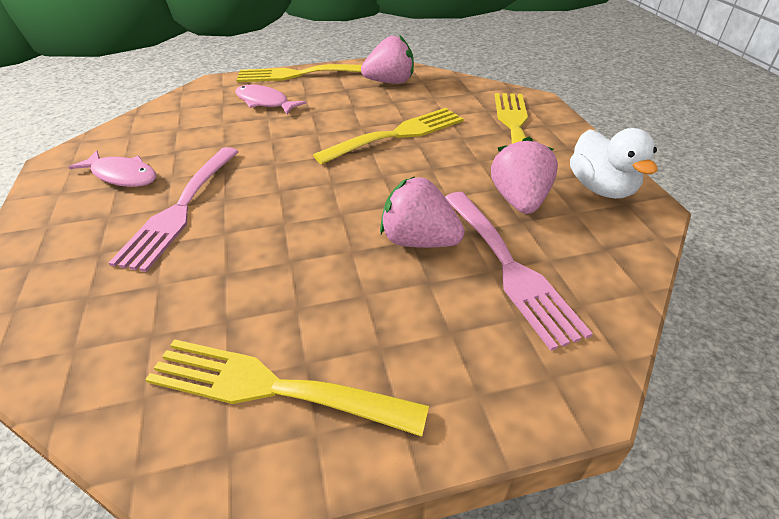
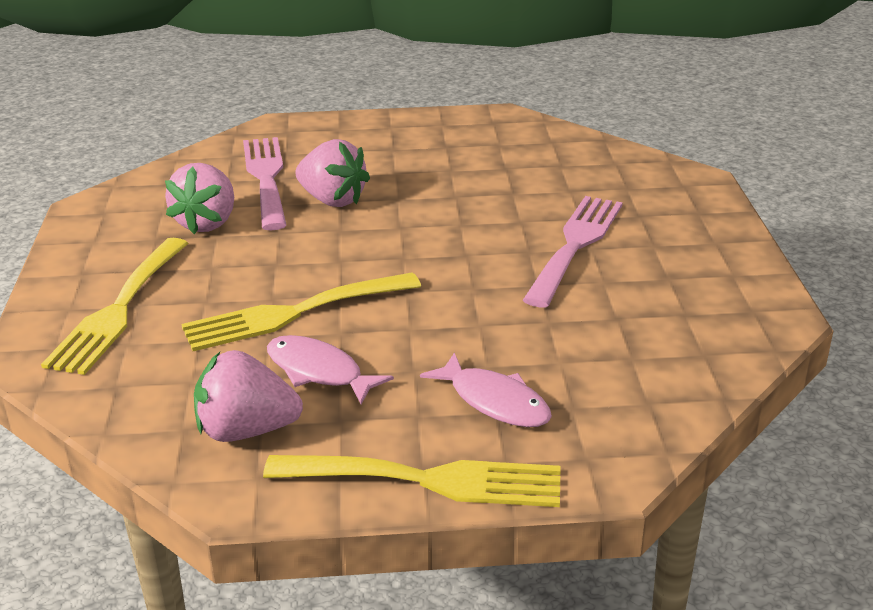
camera: 170 degrees left, 10 degrees down
pink fish [69,150,156,187] -> pink fish moved to [267,335,394,404]
yellow fork [145,339,429,437] -> none
white duck [570,128,658,199] -> none

